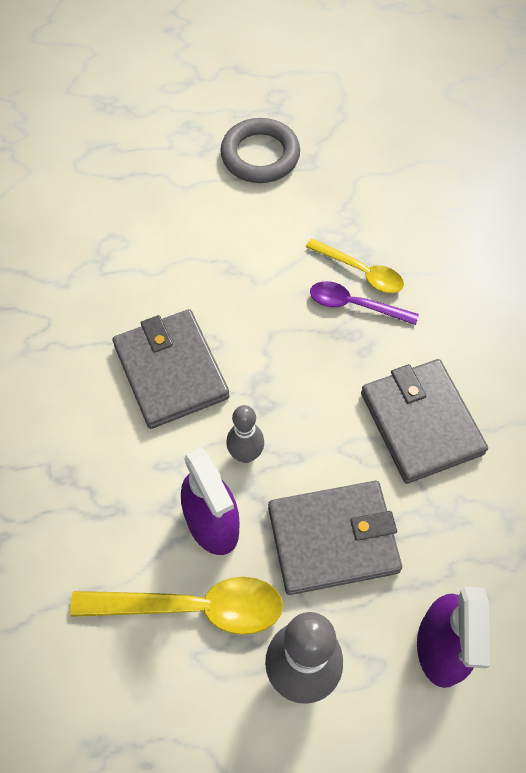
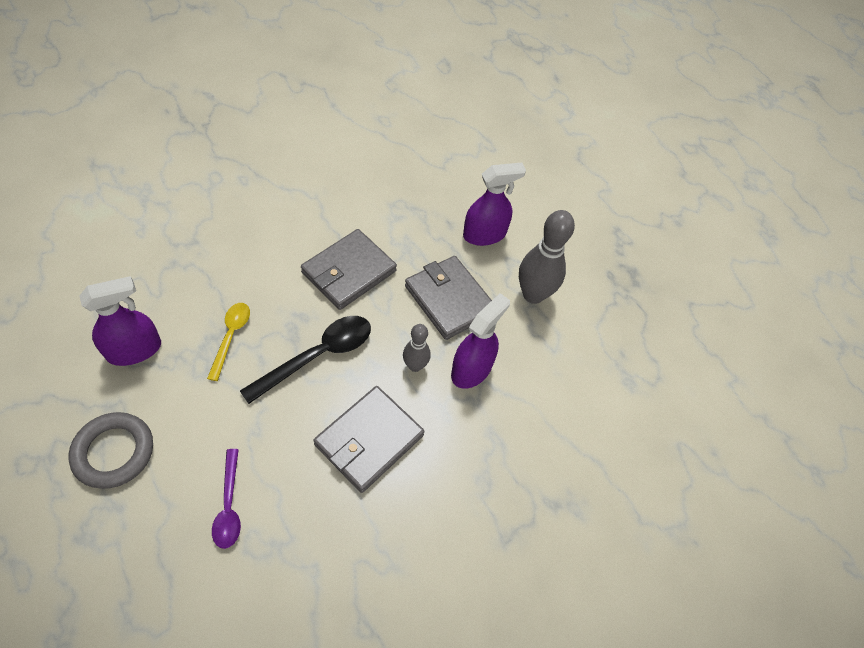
camera: 120 degrees left, 5 degrees down
yellow spoon [70,577,283,635] -> none
purple spoon [310,281,419,325] -> purple spoon moved to [212,449,241,549]
none -> purple spray bottle [79,276,161,366]
none -> black spoon [240,316,371,404]

